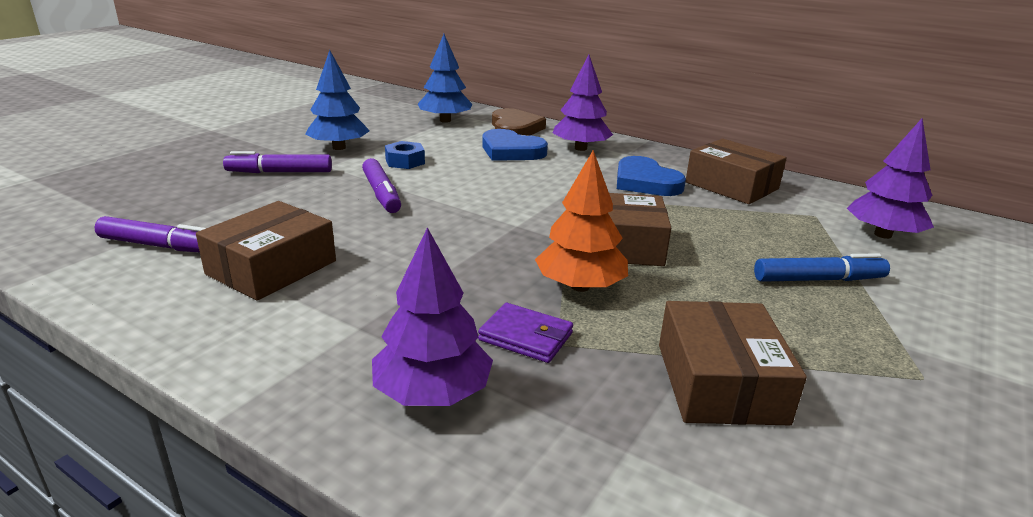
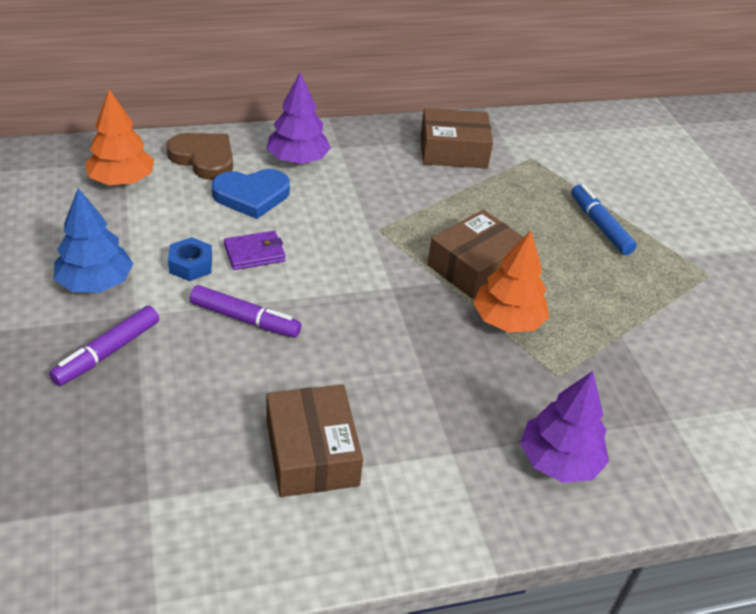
camera: 50 degrees left, 15 degrees up
purple marker [94,216,206,252] -> none
blue tree [417,34,472,123] -> orange tree [85,89,154,185]
purple wallet [478,303,573,363] -> purple wallet moved to [224,231,286,270]
blue heart [617,156,686,196] -> none
brown box [659,301,807,425] -> none
blue marker [754,253,890,282] -> blue marker turned 60 degrees counterclockwise [571,184,637,255]
purple tree [847,118,934,239] -> none

